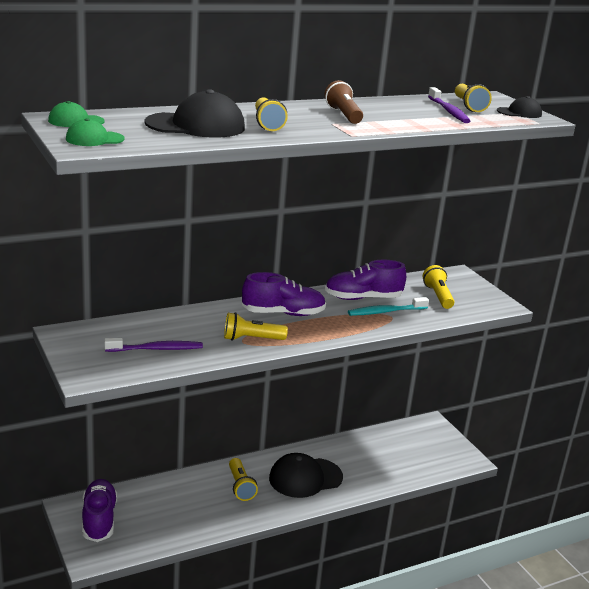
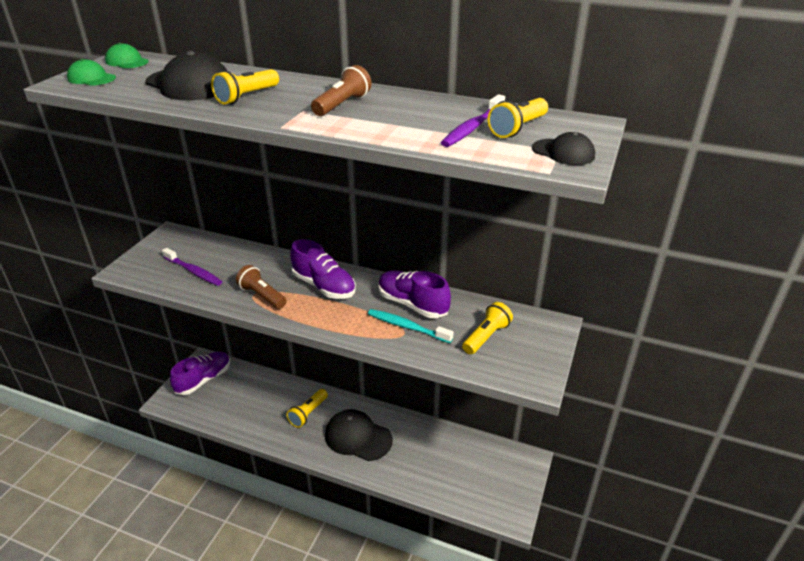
camera: 50 degrees right, 10 degrees up
yellow flashlight [224,312,288,341] -> brown flashlight [236,265,286,309]

